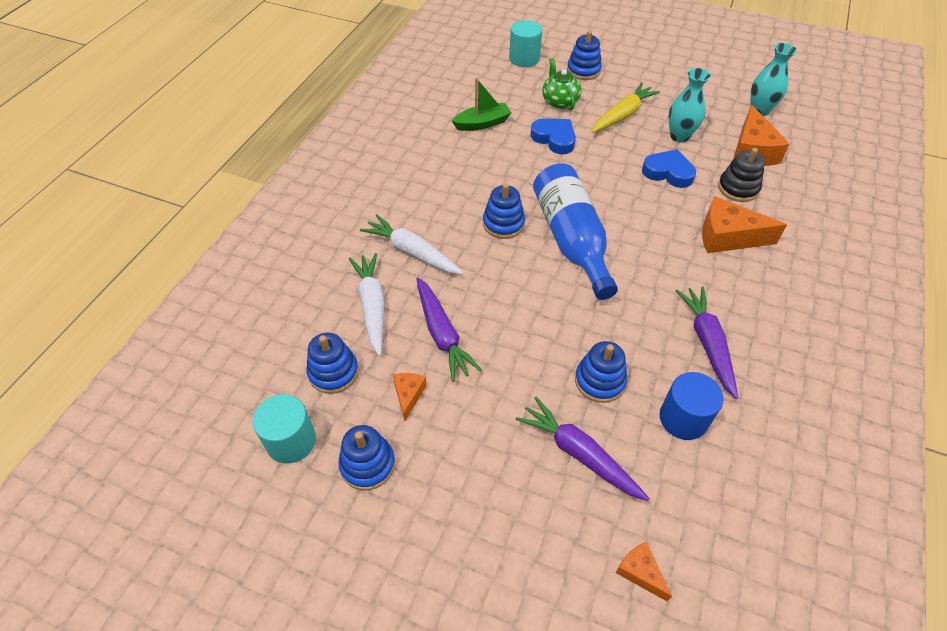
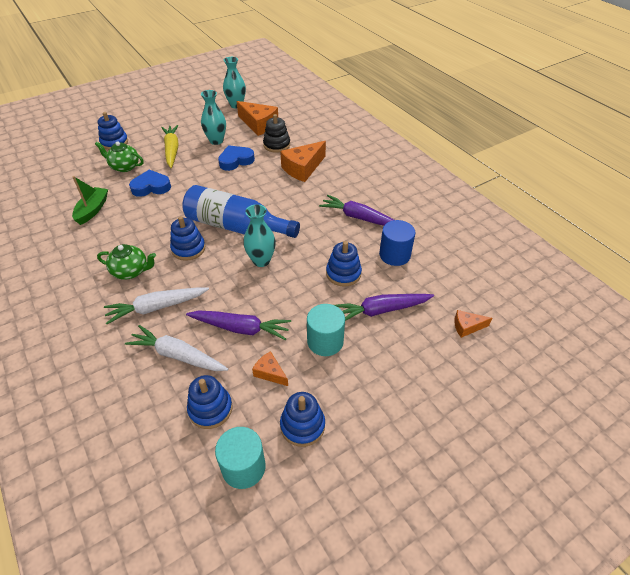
camera: 55 degrees left, 5 degrees down
turquoise cylinder [509,20,542,67] -> turquoise cylinder moved to [307,304,345,356]
none -> green teapot [97,244,156,280]
none -> turquoise vase [243,204,276,267]

